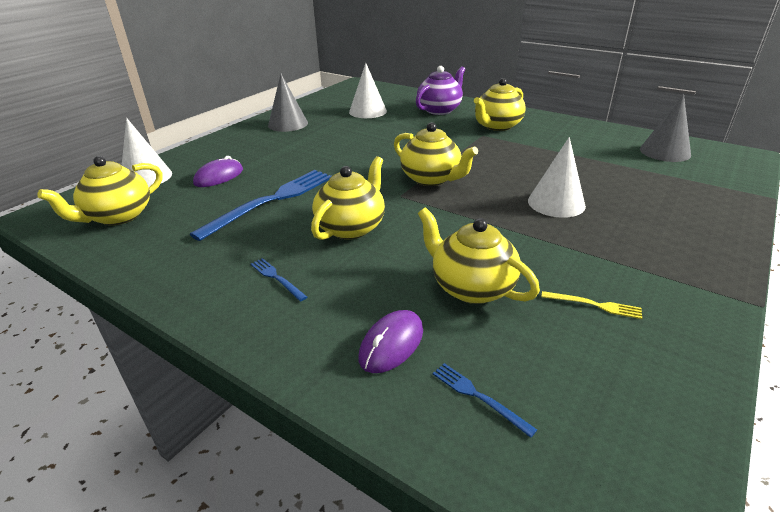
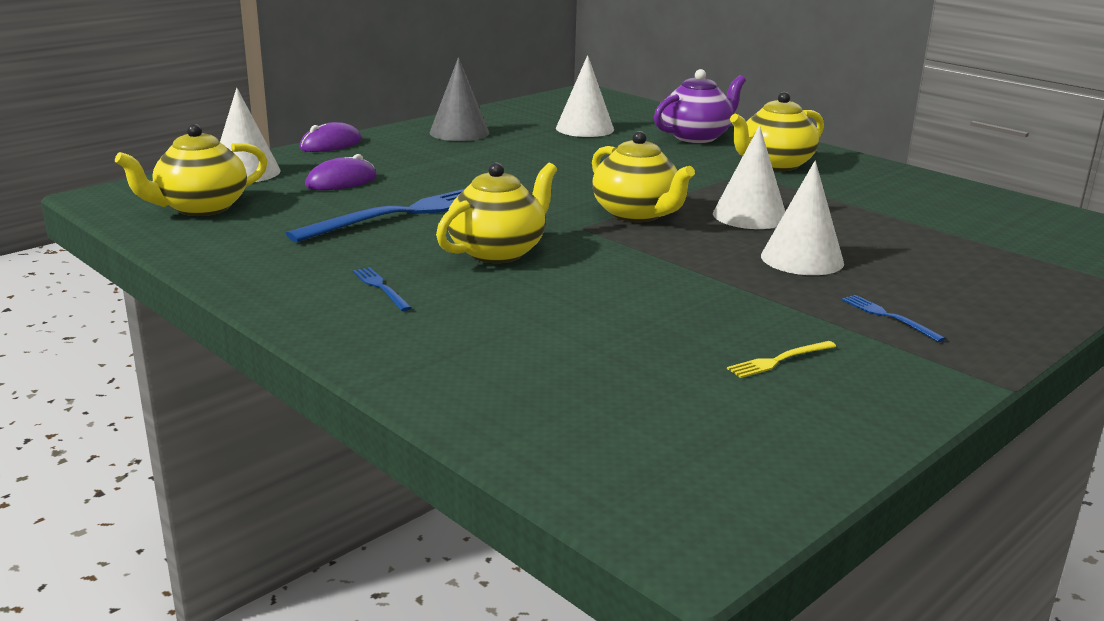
camera: 10 degrees right, 10 degrees down
purple mouse [359,310,423,373] -> purple mouse moved to [300,122,362,152]
yellow teapot [418,208,540,304] -> none
blue fork [433,363,537,438] -> blue fork moved to [842,295,946,342]
yellow fork [541,291,642,319] -> yellow fork turned 120 degrees clockwise [727,341,836,378]
grey cone [640,94,691,162] -> none
none -> white cone [713,125,785,229]

